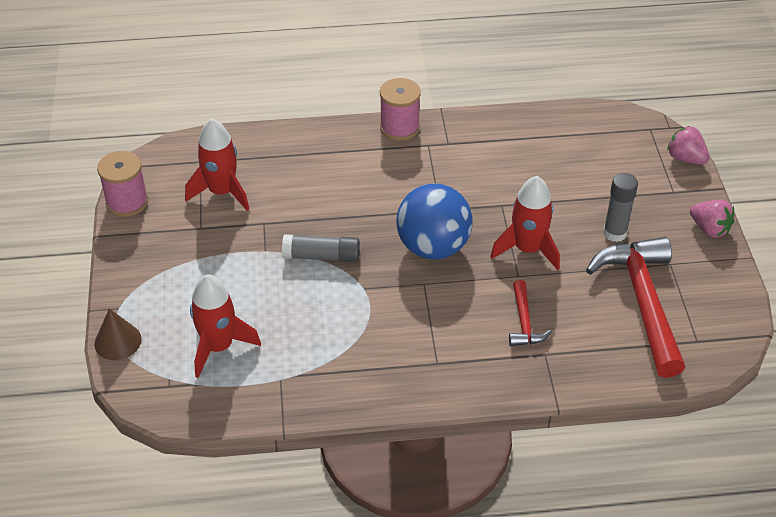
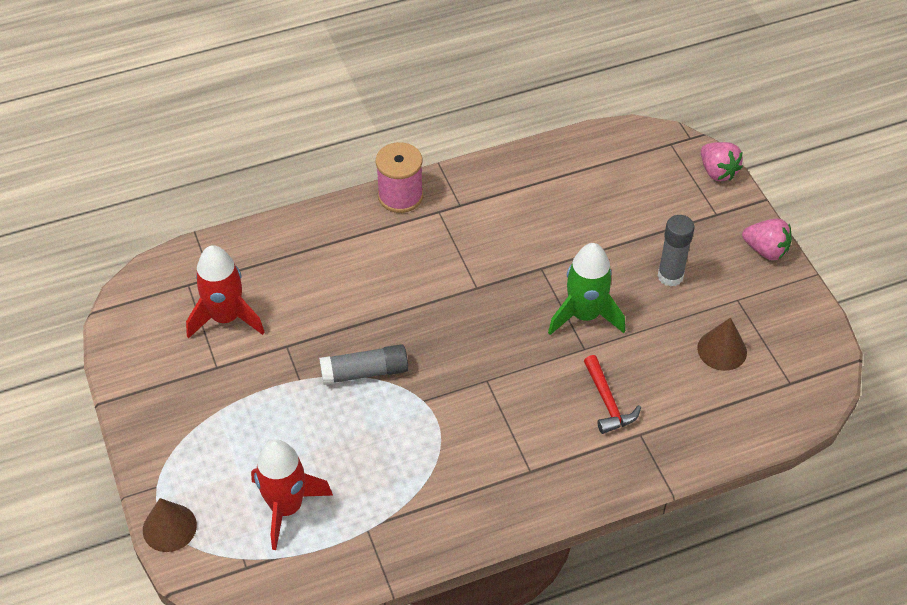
camera: 15 degrees left, 5 degrees up
pink spool [97,151,148,217] -> none
blue ball [396,184,473,260] -> none
red rocket [490,176,560,270] -> green rocket [548,243,625,335]
red hammer [586,237,685,378] -> brown cone [697,318,747,371]
pink strawberry [667,126,709,165] -> pink strawberry turned 150 degrees counterclockwise [701,142,743,181]

